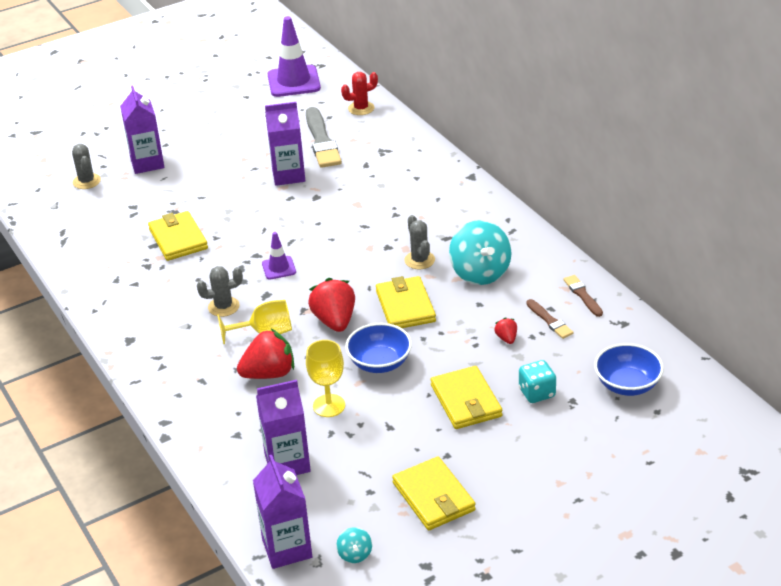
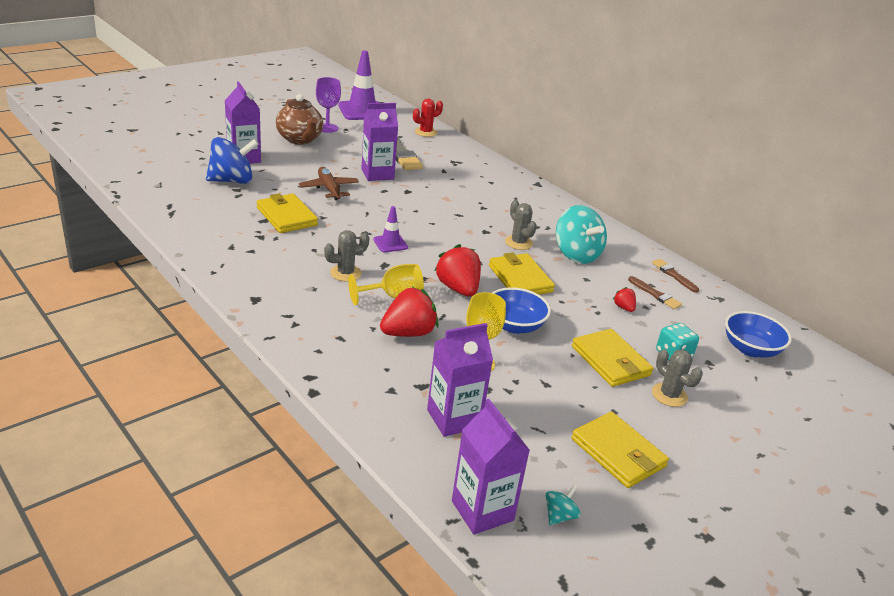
camera: 15 degrees left, 5 degrees down
grey cactus [72,144,101,189] -> grey cactus moved to [652,349,703,407]
turquoise spinning top [336,527,372,563] -> turquoise spinning top turned 120 degrees counterclockwise [546,484,581,525]
none -> blue spinning top [206,137,259,184]
none -> brown teapot [276,94,323,145]
none -> brown plane [299,167,359,200]
none -> purple goblet [316,77,341,133]

